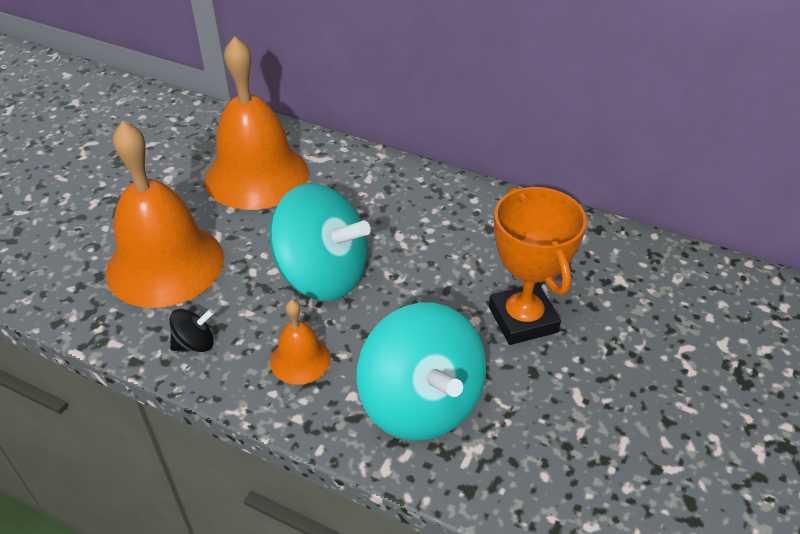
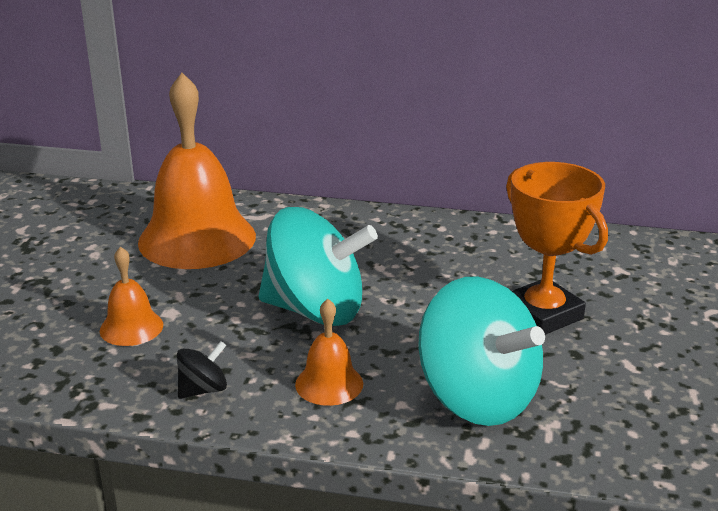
camera: 15 degrees left, 15 degrees down
orange bell [106,120,224,308] -> orange bell [100,246,163,346], size x0.47

